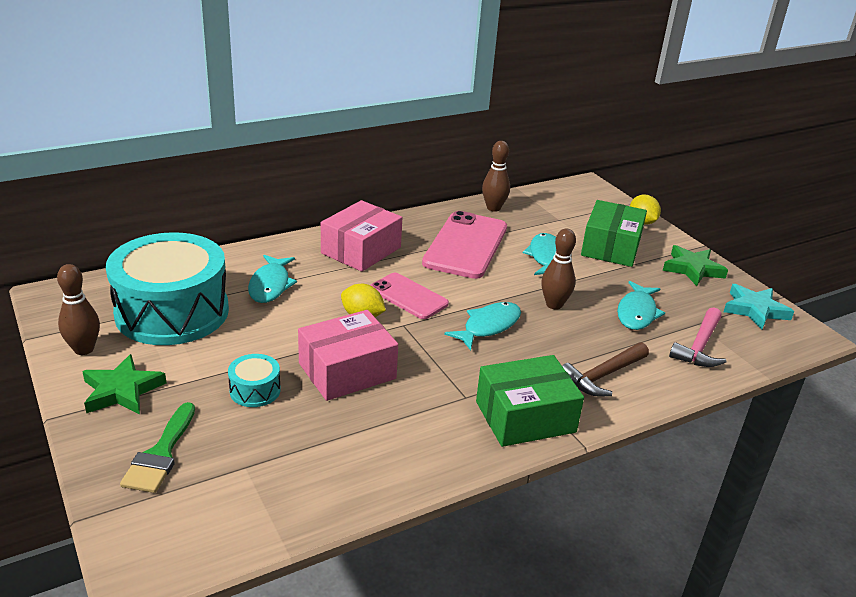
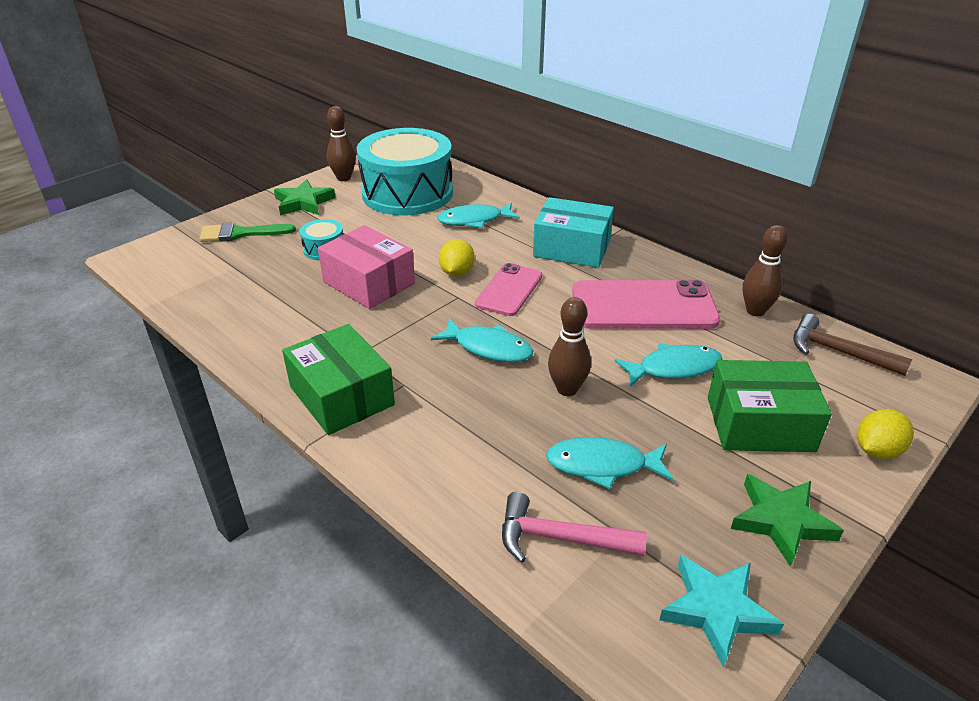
camera: 75 degrees right, 5 degrees up
pink box [321,200,402,272] -> turquoise box [533,197,614,268]
brown hammer [562,342,649,397] -> brown hammer moved to [793,314,912,376]

